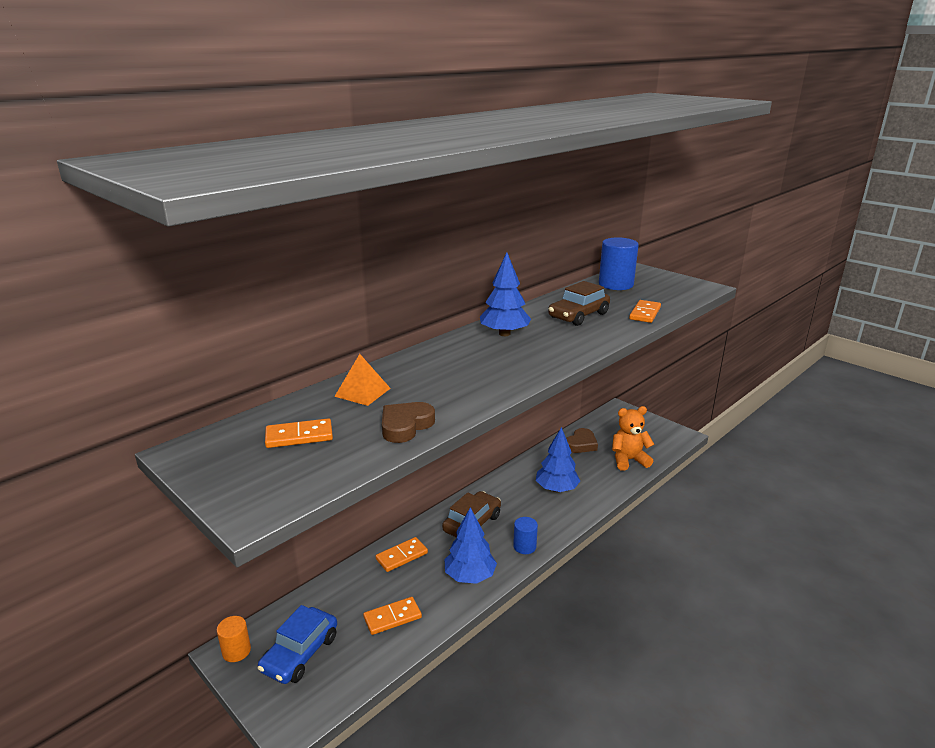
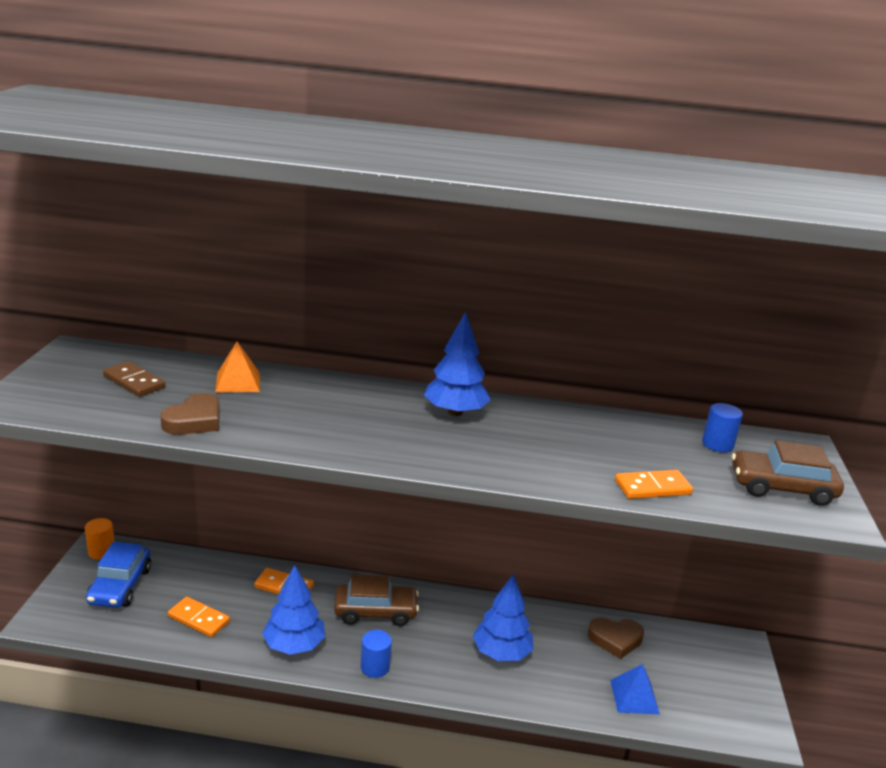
camera: 50 degrees right, 0 degrees up
blue car [258,605,337,684] -> blue car turned 75 degrees counterclockwise [86,542,151,608]
orange domino [265,418,333,448] -> brown domino [103,361,165,397]
brown heart [382,402,435,443] -> brown heart turned 120 degrees clockwise [160,393,220,435]
brown car [548,281,610,326] -> brown car moved to [732,440,844,506]
blue cylinder [599,237,639,290] -> blue cylinder [702,403,743,452], size x0.58
orange teddy bear [612,406,654,471] -> blue pyramid [610,664,660,715]

